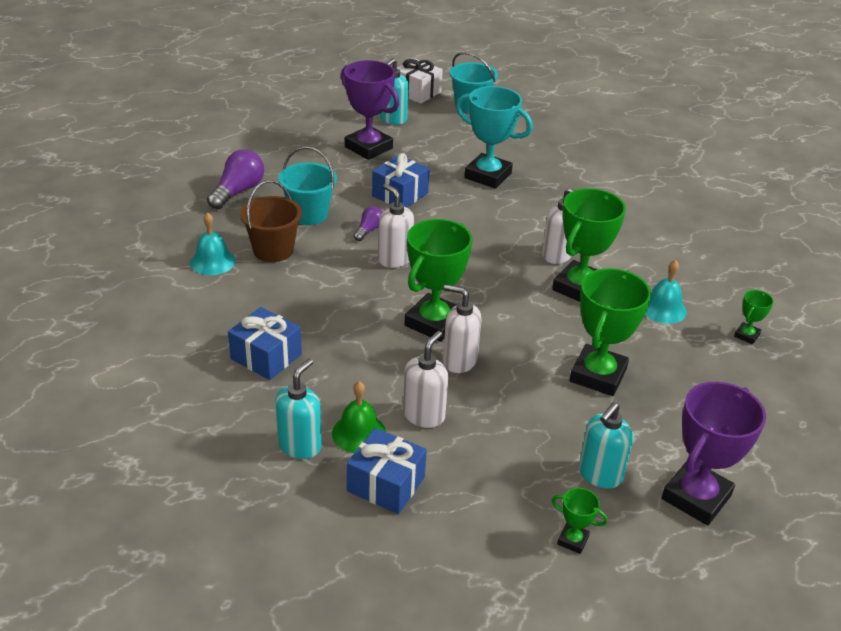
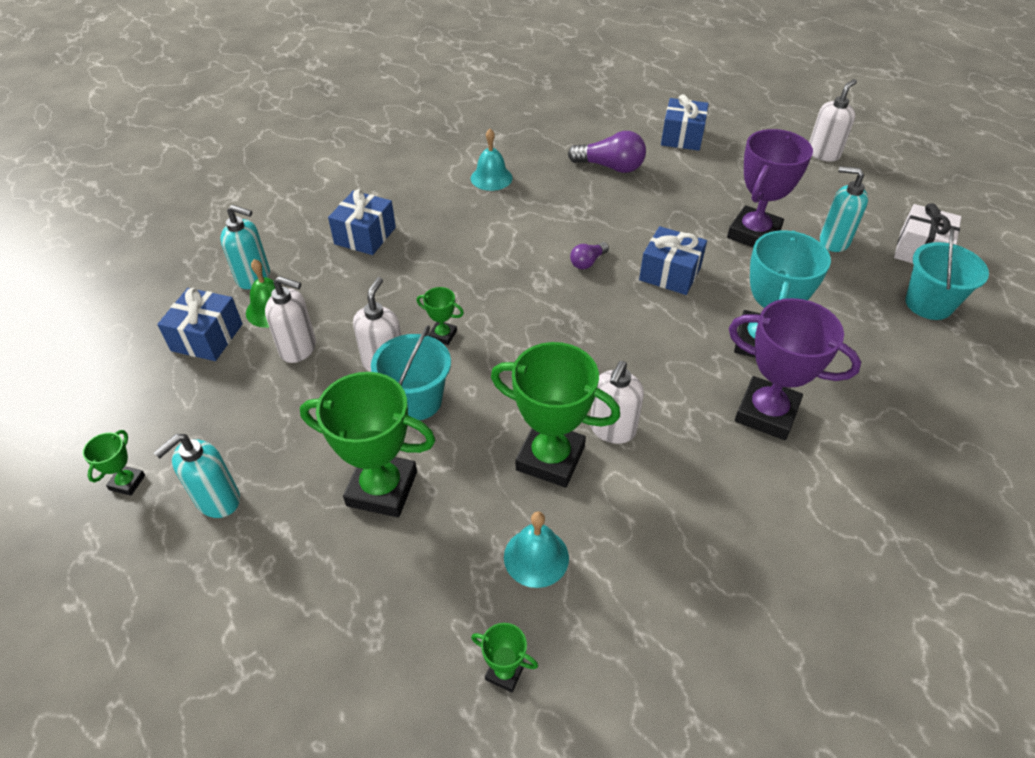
camera: 80 degrees right, 10 degrees up
brown bucket [240,180,302,262] -> none
turquoise bucket [278,146,337,225] -> turquoise bucket moved to [371,325,451,420]
purple light bulb [354,206,383,241] -> purple light bulb turned 120 degrees clockwise [570,242,609,269]
white soap dispenser [378,184,414,268] -> white soap dispenser moved to [809,79,857,162]
green trophy [404,219,472,342] -> green trophy [417,287,464,345], size x0.46
turquoise soap dispenser [579,402,633,489] -> turquoise soap dispenser turned 75 degrees counterclockwise [154,434,240,518]
purple trophy [662,382,766,526] -> purple trophy moved to [729,298,861,440]
none -> blue gift [661,94,709,151]

